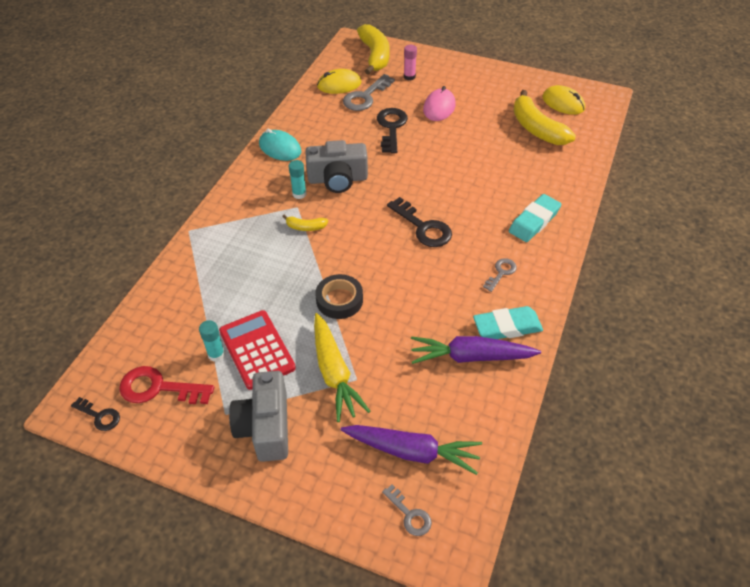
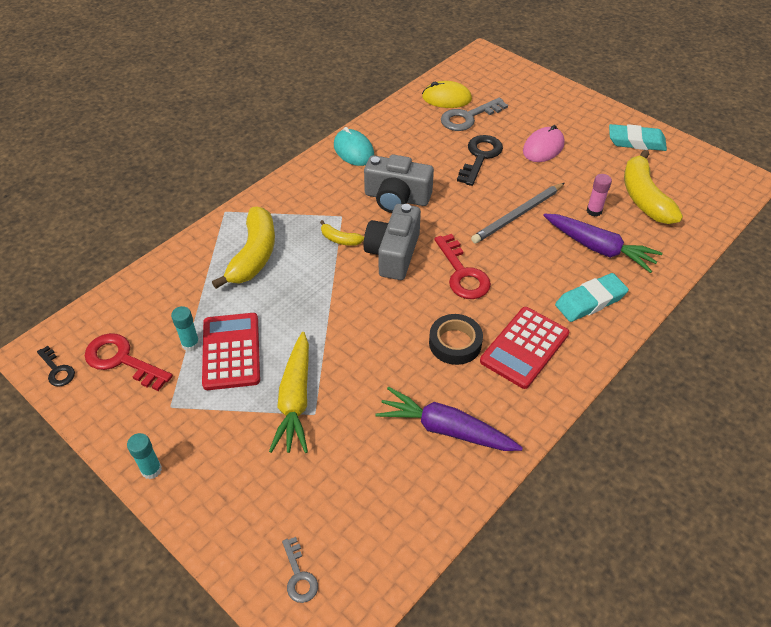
camera: 20 degrees right, 0 degrees up
grey camera [229,371,288,462] -> grey camera moved to [364,204,421,280]
turquoise glue stick [289,160,307,199] -> turquoise glue stick moved to [127,433,162,479]
black tape [315,274,363,319] -> black tape moved to [429,314,483,365]
purple carrot [341,425,482,475] -> purple carrot moved to [543,214,663,273]
yellow banana [357,24,389,75] -> yellow banana moved to [212,207,275,289]
black key [387,197,452,247] -> red key [434,234,491,299]
pink glue stick [404,45,417,80] -> pink glue stick moved to [586,174,612,217]
turquoise eraser [473,306,543,339] -> turquoise eraser moved to [609,124,667,151]
grey key [483,258,517,292] -> red calculator [480,307,569,389]
yellow mouse [543,85,585,115] -> none
none -> grey pencil [471,183,565,243]

